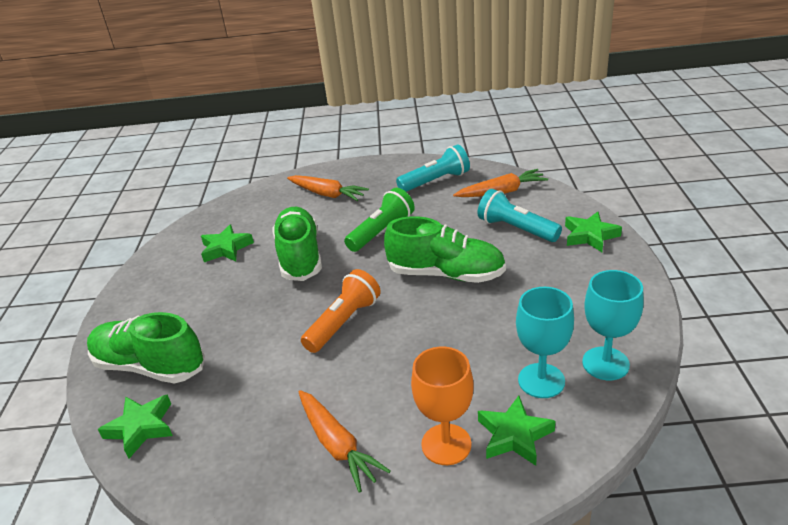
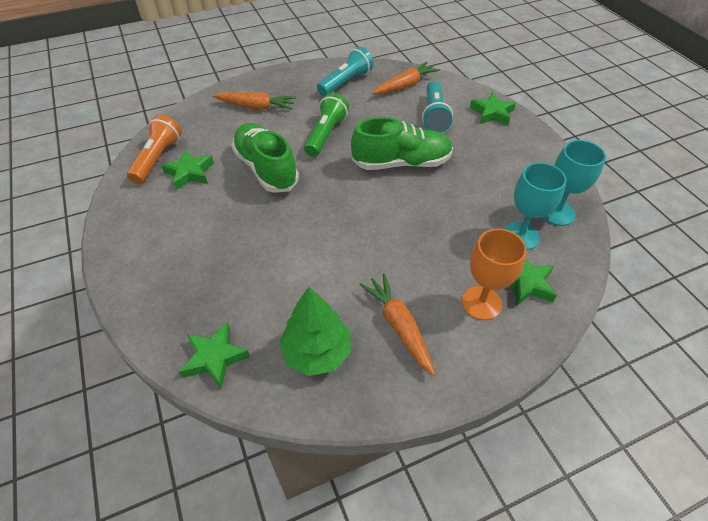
camera: 25 degrees left, 15 degrees up
green shoe [87,312,205,383] -> none
orange carrot [299,390,390,493] -> orange carrot turned 150 degrees counterclockwise [359,273,435,376]
orange flashlight [301,269,381,353] -> orange flashlight moved to [127,115,181,184]
turquoise flashlight [478,189,562,242] -> turquoise flashlight turned 105 degrees counterclockwise [422,81,453,133]
none -> green tree [279,287,351,376]

